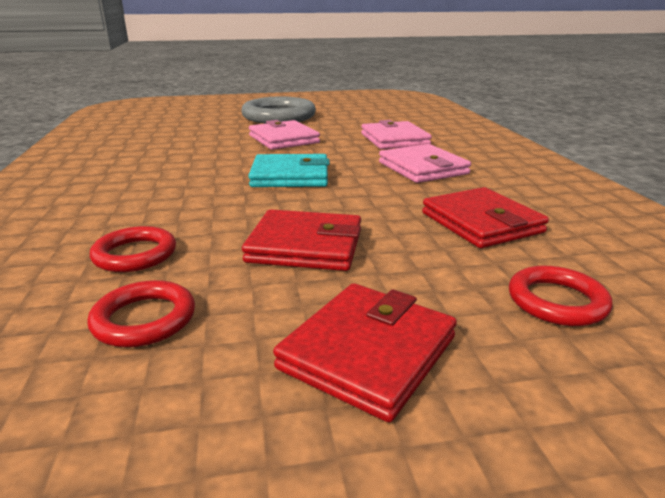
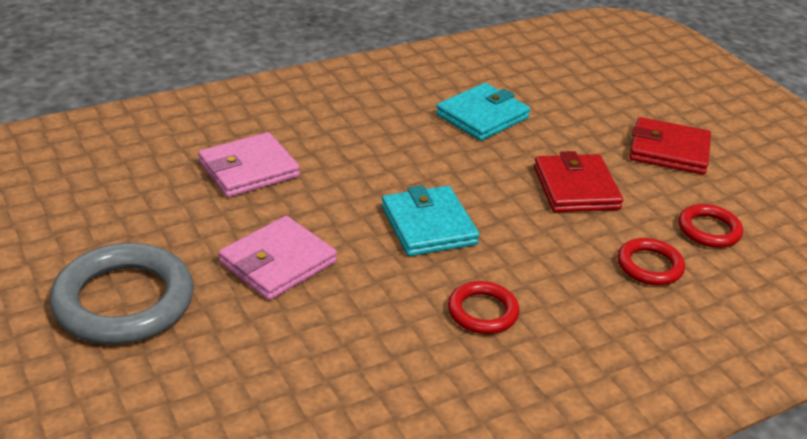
camera: 110 degrees left, 10 degrees up
pink wallet [379,144,471,183] -> none
red wallet [422,187,549,248] -> turquoise wallet [436,83,530,141]
red ring [509,266,613,326] -> red ring moved to [448,281,520,334]

